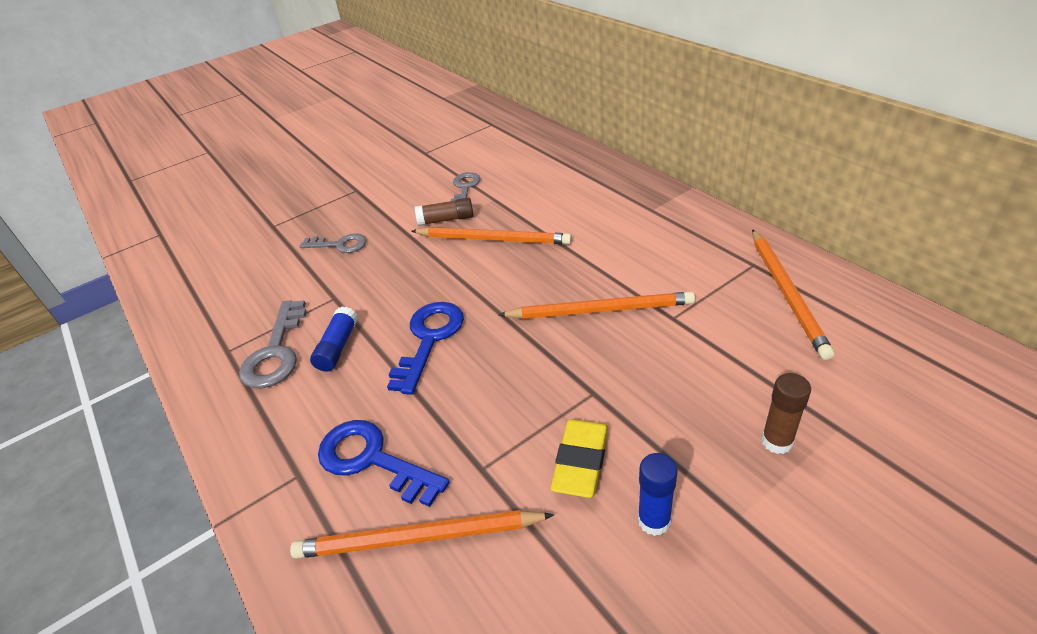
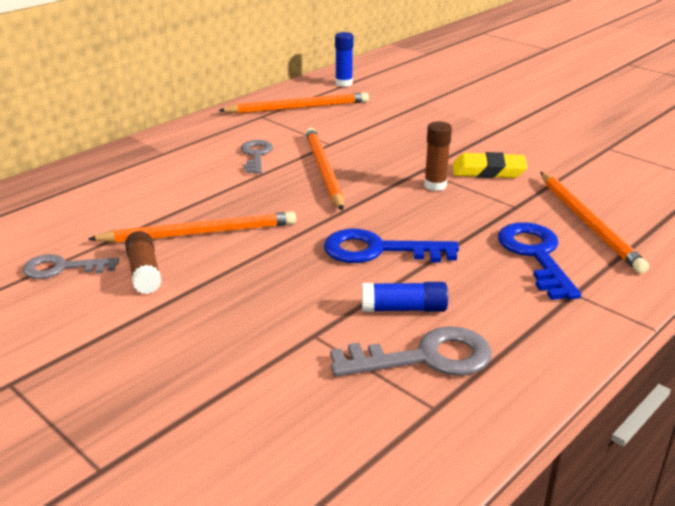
camera: 105 degrees left, 10 degrees down
grey key [300,233,366,253] -> grey key moved to [241,140,273,174]
blue key [318,420,450,507] -> blue key turned 150 degrees clockwise [498,222,581,300]
orange pencil [411,227,572,244] -> orange pencil turned 75 degrees clockwise [88,212,296,243]
blue glue stick [638,453,678,536] -> blue glue stick moved to [335,32,353,87]
brown glue stick [761,373,811,454] -> brown glue stick moved to [424,121,452,191]

